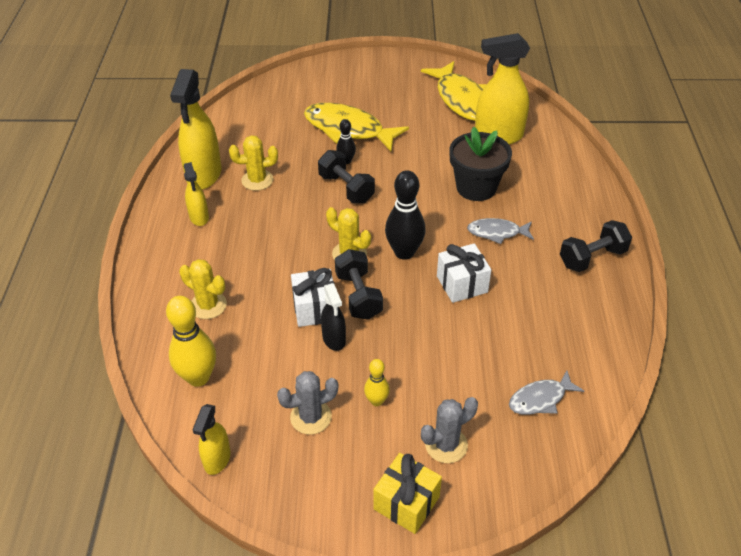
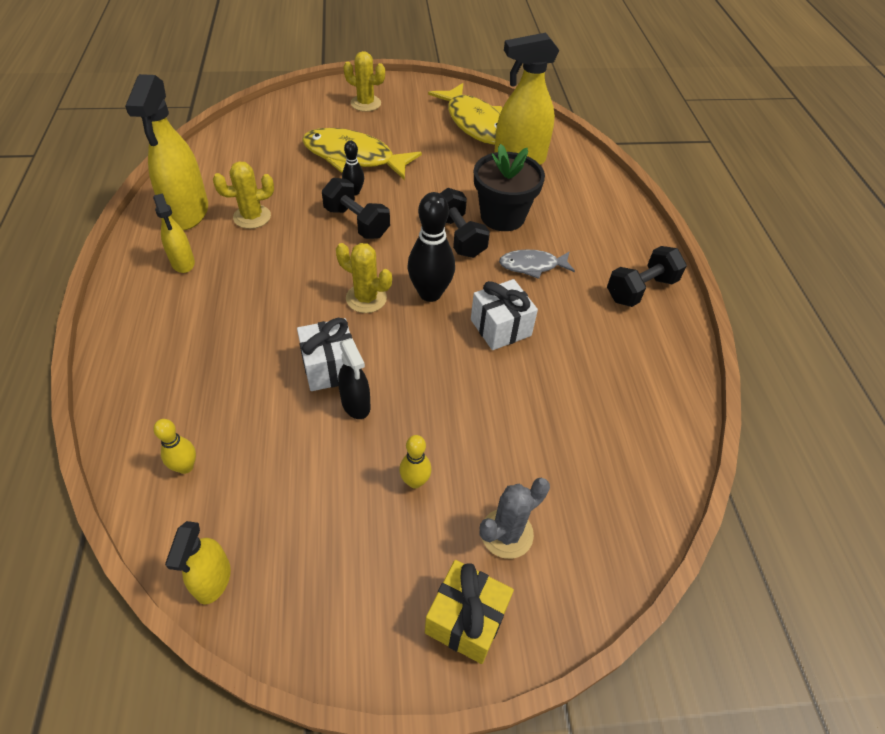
camera: 10 degrees left, 5 degrees up
yellow bowling pin [166,296,216,387] -> yellow bowling pin [153,419,196,474], size x0.54
yellow cactus [179,259,227,319] -> yellow cactus moved to [343,51,385,112]
grey cactus [277,371,338,434] -> none
black dumbbell [335,249,383,320] -> black dumbbell moved to [440,188,490,258]
grey fish [509,370,584,415] -> none

